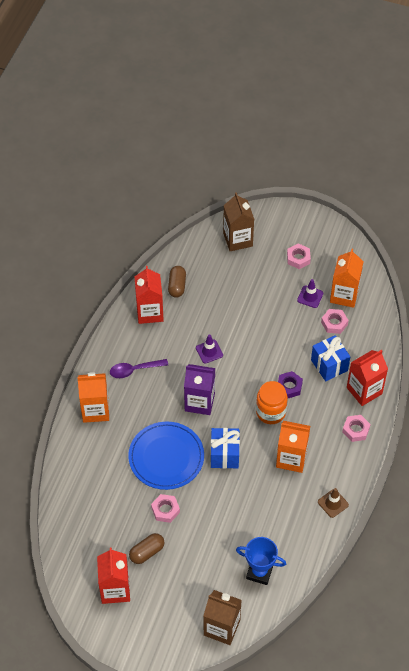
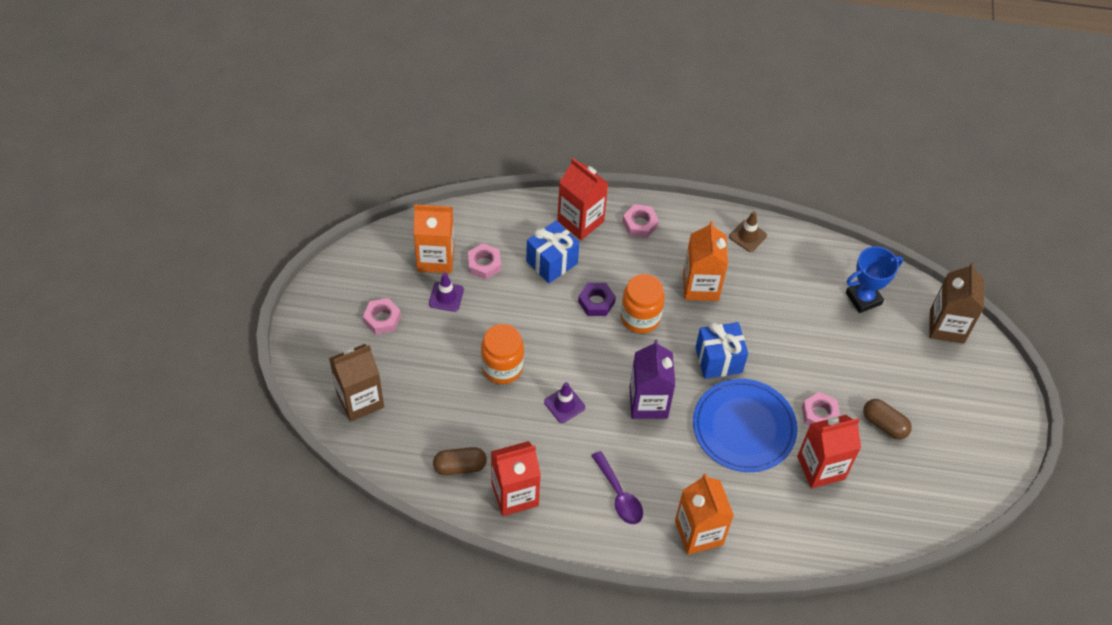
camera: 105 degrees left, 0 degrees up
red carton [97,547,130,604] -> red carton moved to [797,415,861,488]
blue trophy [236,537,286,585] -> blue trophy turned 60 degrees clockwise [846,246,903,313]
none -> orange jar [481,324,524,384]

